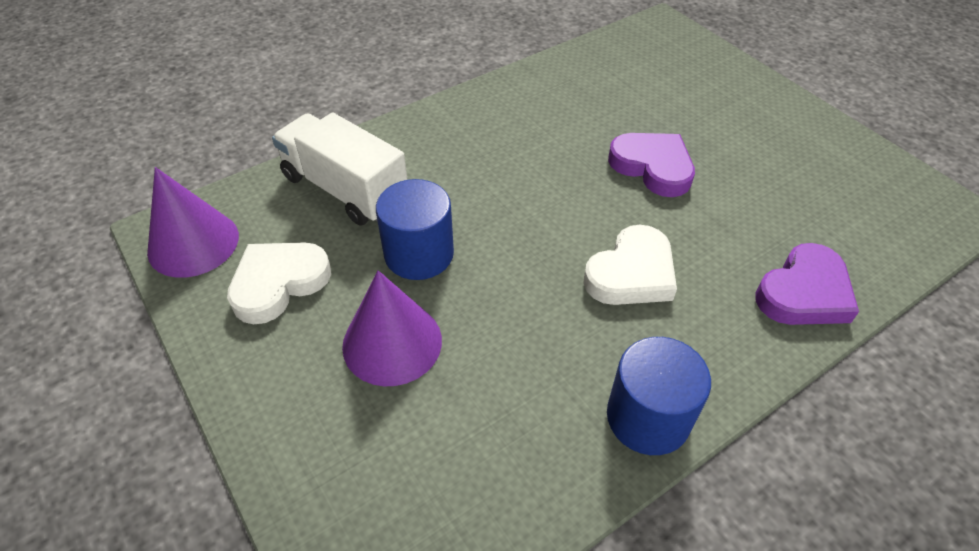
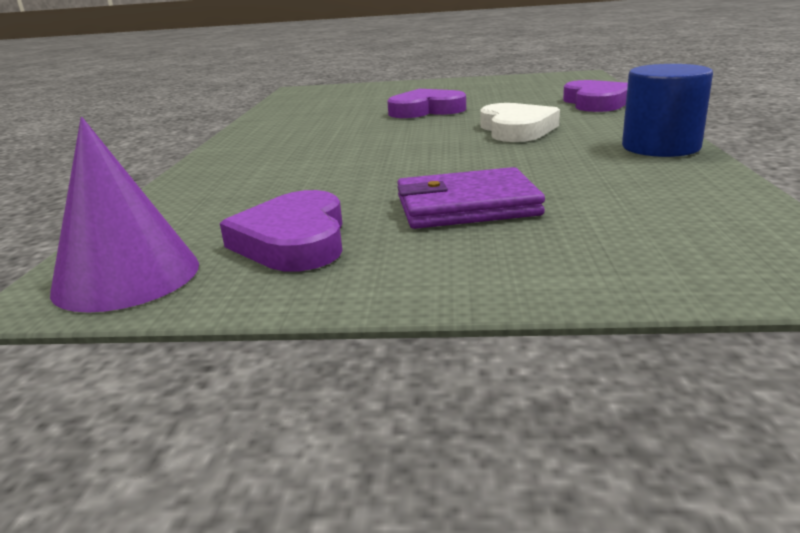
camera: 50 degrees left, 25 degrees down
white heart [227,242,331,324] -> purple heart [220,190,342,271]
white truck [272,113,408,225] -> none
purple cone [342,270,442,386] -> purple wallet [397,167,545,229]
blue cylinder [376,179,454,280] -> none

